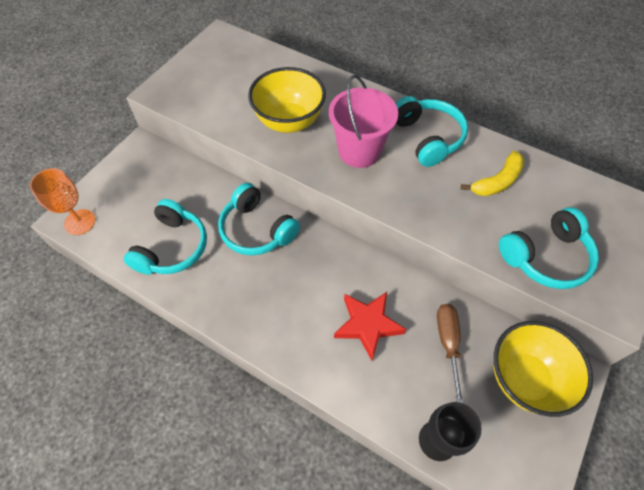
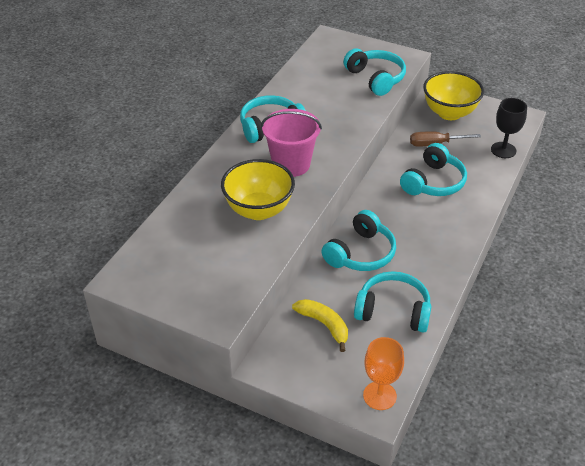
camera: 95 degrees left, 15 degrees down
red star [334,292,406,360] -> turquoise headphones [400,143,467,196]
yellow banana [461,151,524,196] -> yellow banana moved to [292,299,348,352]

